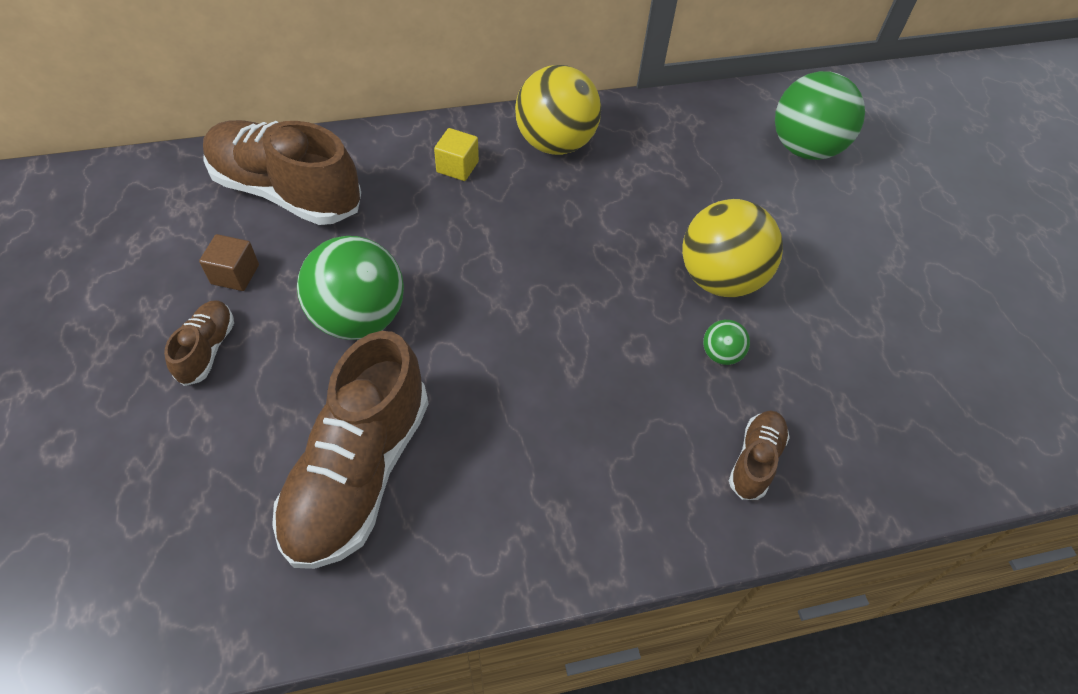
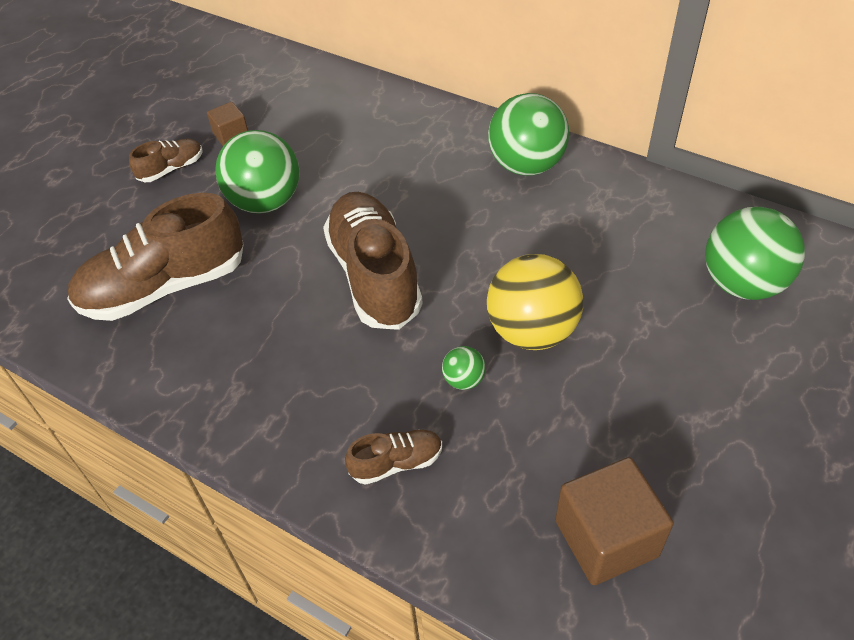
camera: 50 degrees right, 5 degrees down
brown shoe [203,120,361,225] -> brown shoe moved to [323,192,423,330]
yellow cube [434,128,479,181] -> none
yellow ball [515,65,601,155] -> green ball [488,93,569,176]
none -> brown cube [555,457,674,585]

